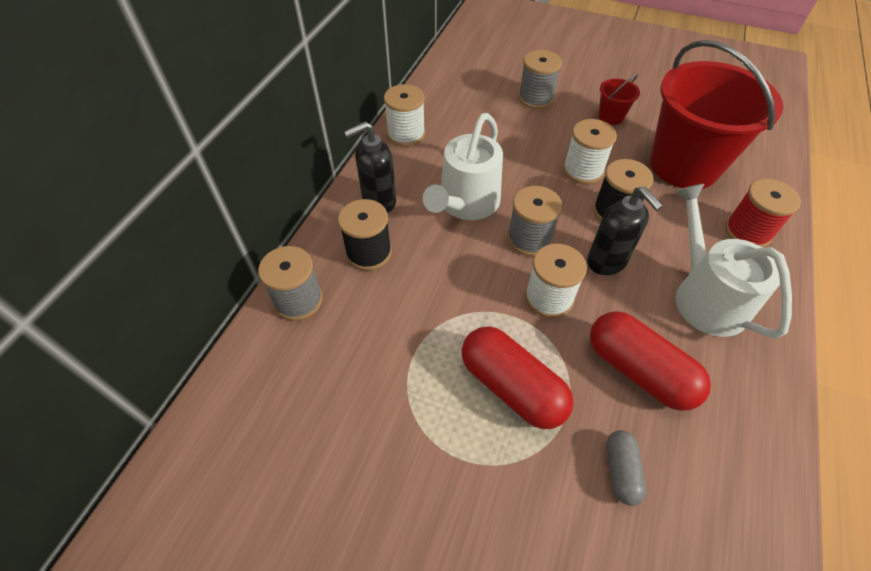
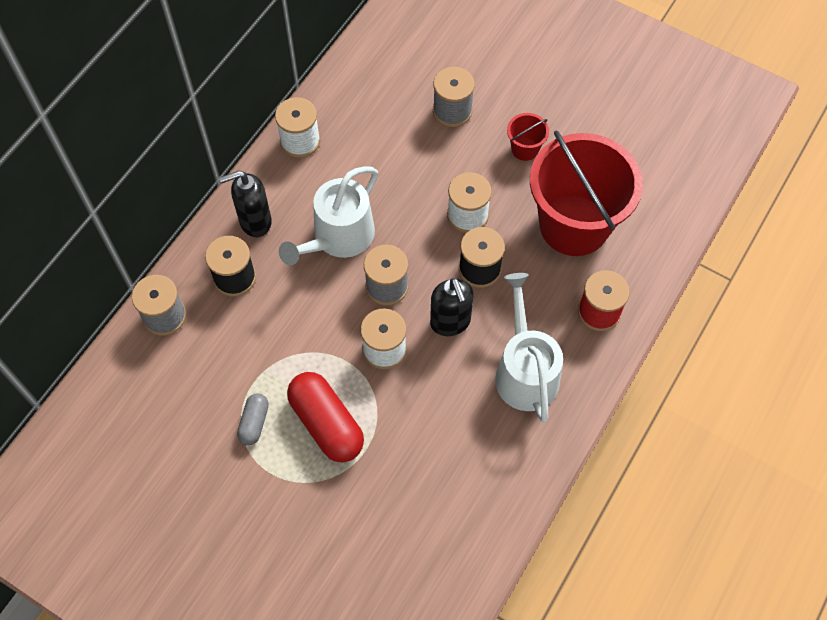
camera: 10 degrees right, 10 degrees up
red capsule [590,311,711,411] -> none
grey capsule [607,430,646,506] -> grey capsule moved to [237,393,269,445]

